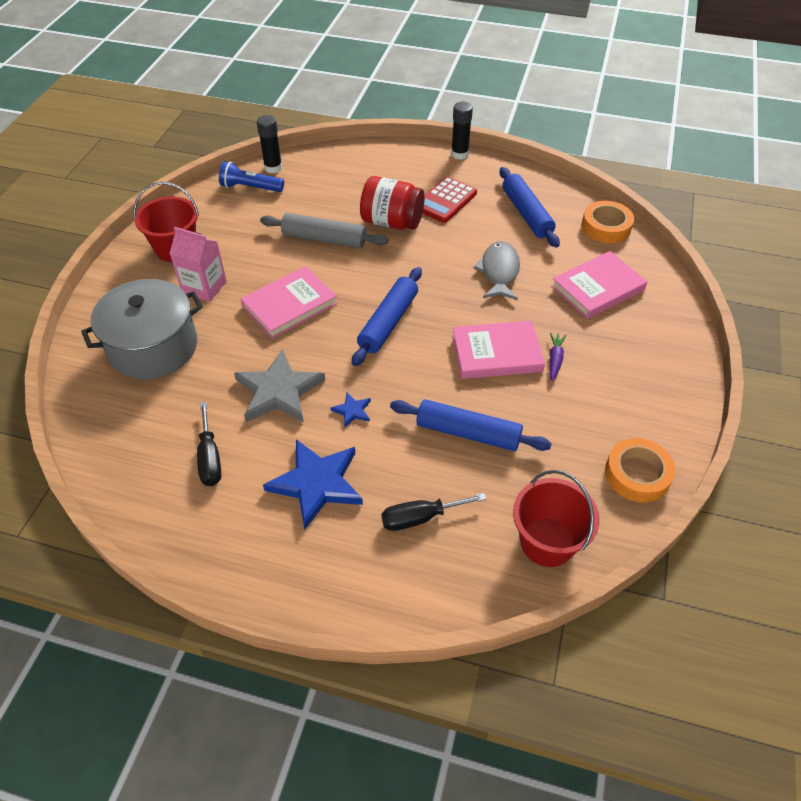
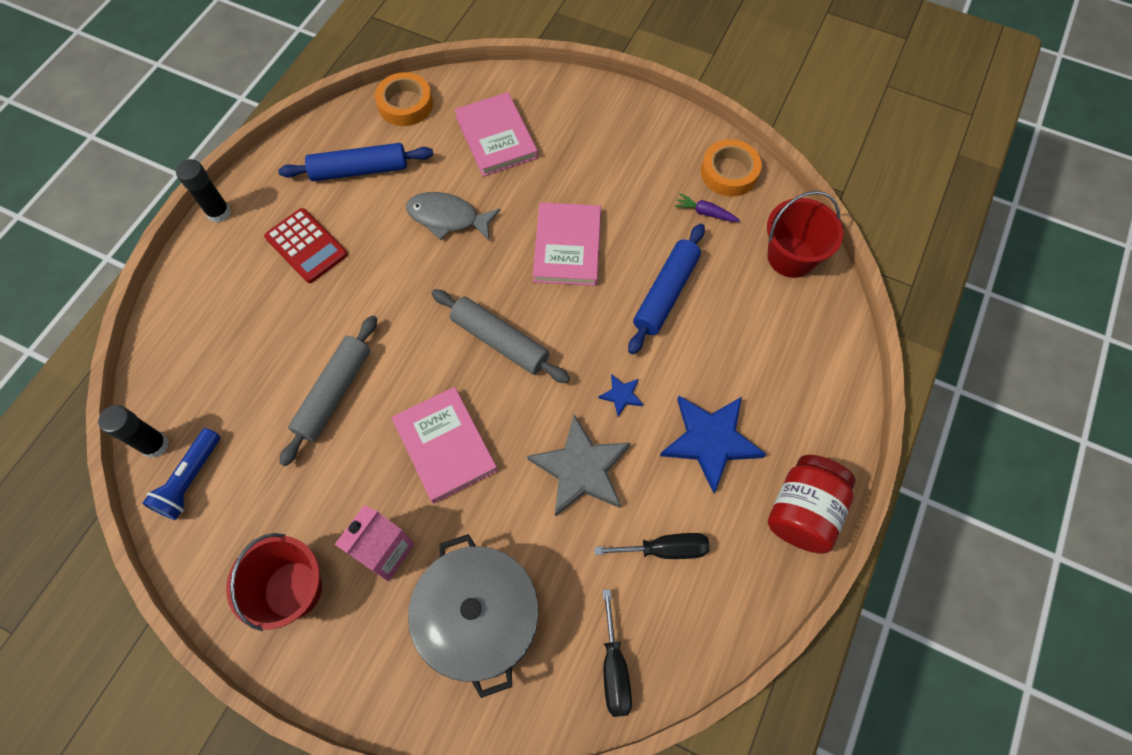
camera: 80 degrees left, 15 degrees up
blue rolling pin [352,267,422,366] -> grey rolling pin [431,289,570,384]
red jar [360,176,425,230] -> red jar moved to [768,455,856,554]
black screwdriver [381,493,486,531] -> black screwdriver moved to [602,589,632,717]
purple carrot [550,332,567,382] -> purple carrot moved to [674,193,740,222]

